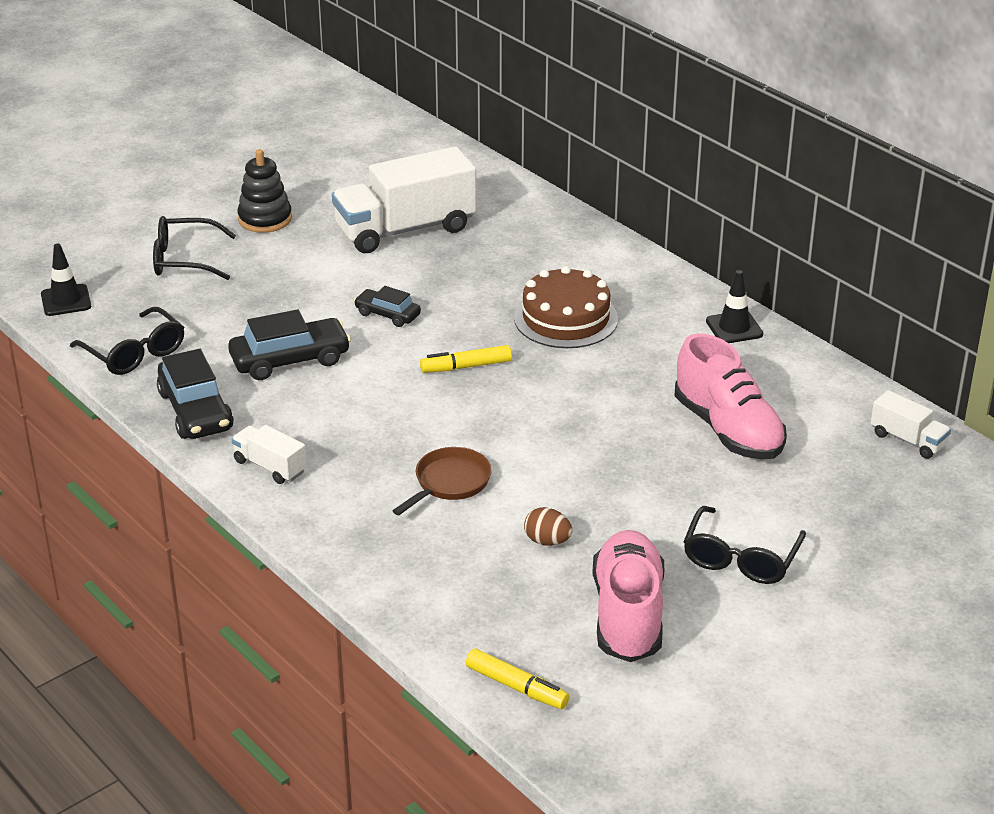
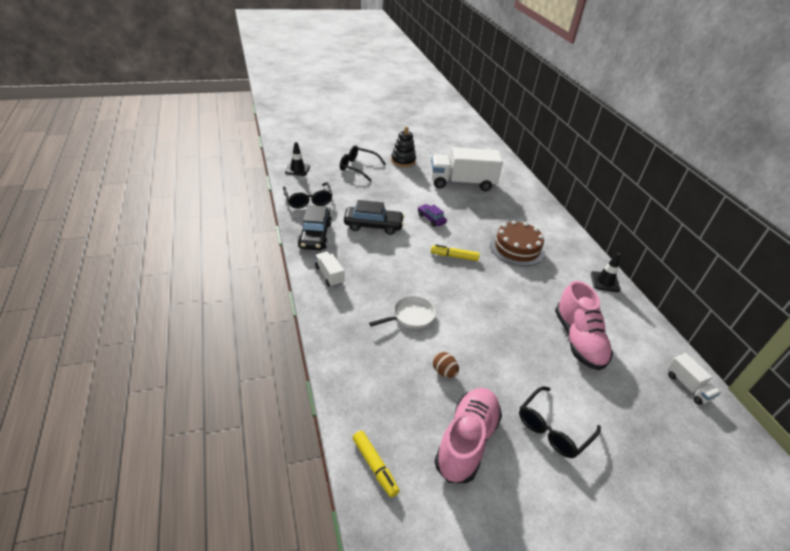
camera: 20 degrees right, 5 degrees up
black car [354,286,421,327] -> purple car [418,204,447,227]
brown pan [393,447,492,515] -> white pan [369,296,436,329]

